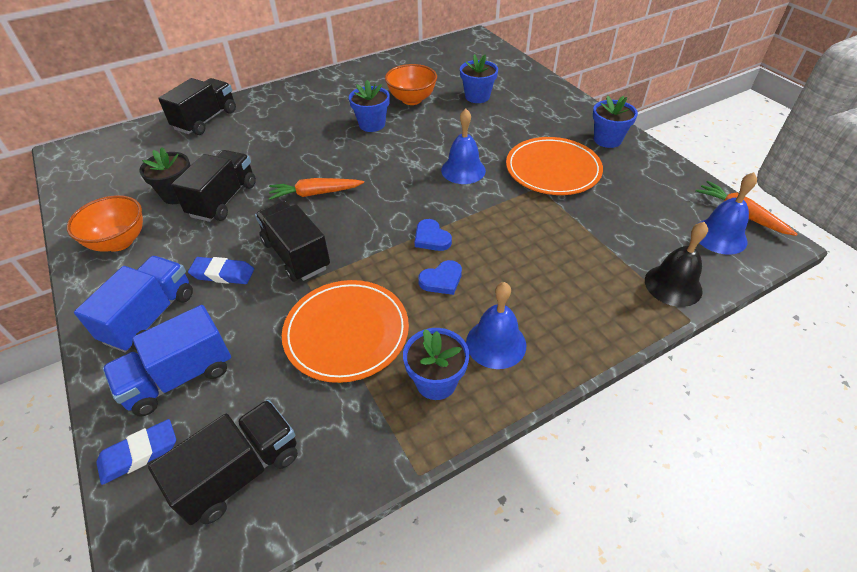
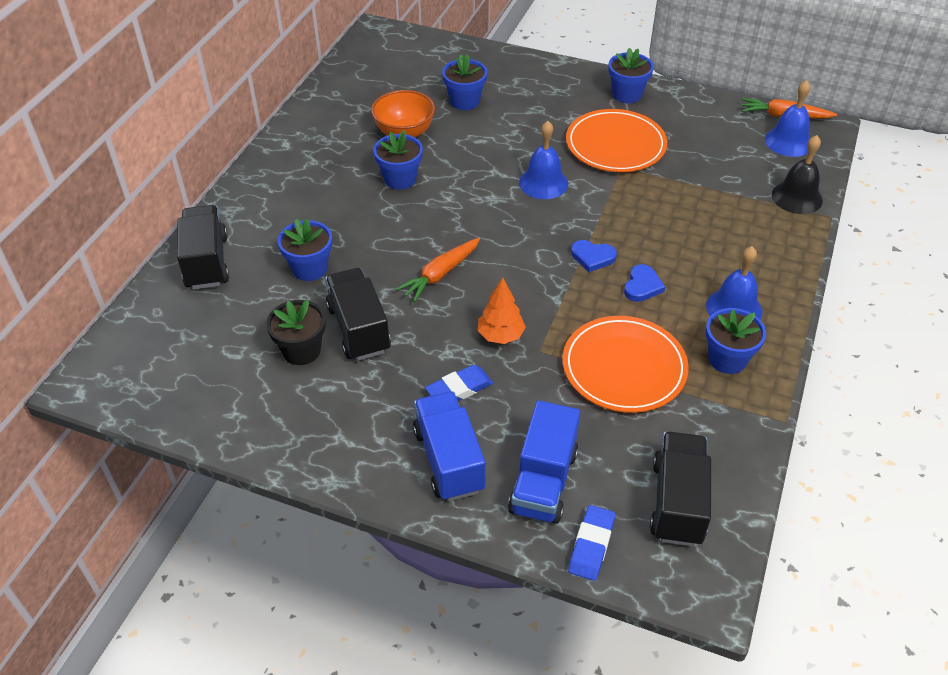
camera: 40 degrees left, 0 degrees up
orange bowl [67,195,143,252] -> none
black truck [255,201,330,282] -> orange tree [478,277,526,344]
none -> blue flower pot [278,219,332,281]

